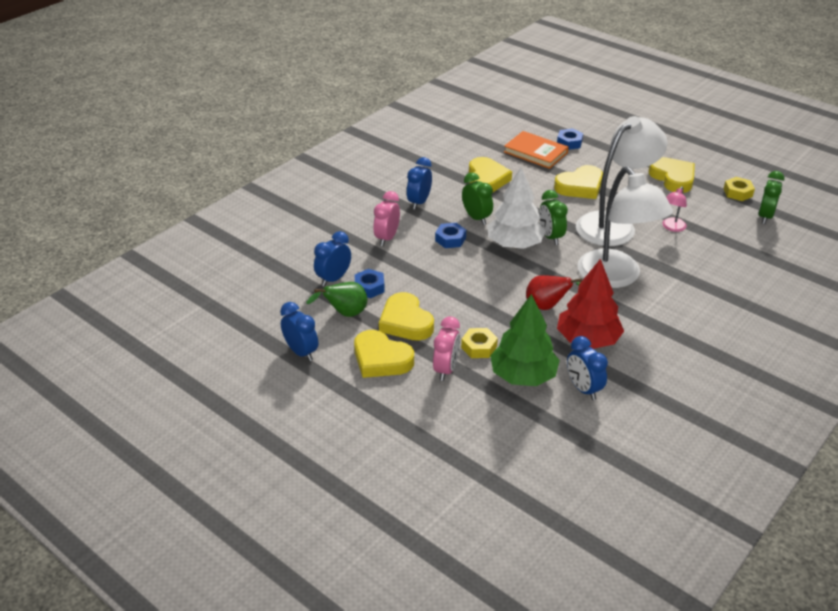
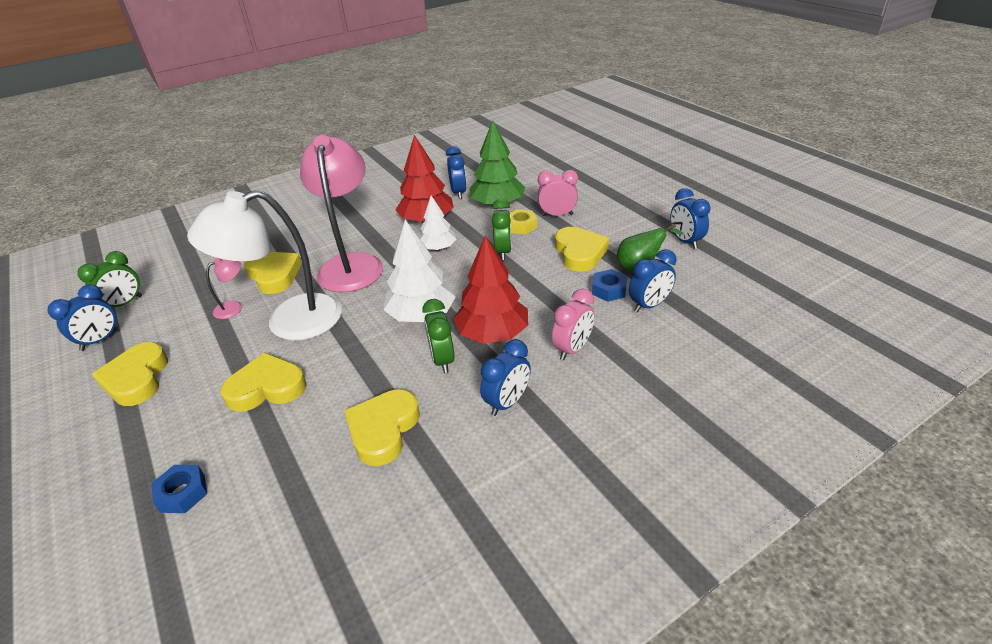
camera: 160 degrees left, 0 degrees up
yellow heart [354,330,414,378] -> yellow heart moved to [244,252,302,294]
pink clock [433,316,460,381] -> pink clock turned 60 degrees clockwise [538,170,578,216]
blue nut [435,223,466,248] -> red tree [453,236,528,344]
orange book [504,131,569,169] -> none
red pear [526,275,582,310] -> white tree [419,195,456,251]
green clock [539,190,568,245] -> green clock moved to [492,199,512,260]
white lamp [577,167,673,288] -> pink lamp [300,135,383,292]
yellow nut [724,177,755,201] -> blue clock [48,284,119,351]

